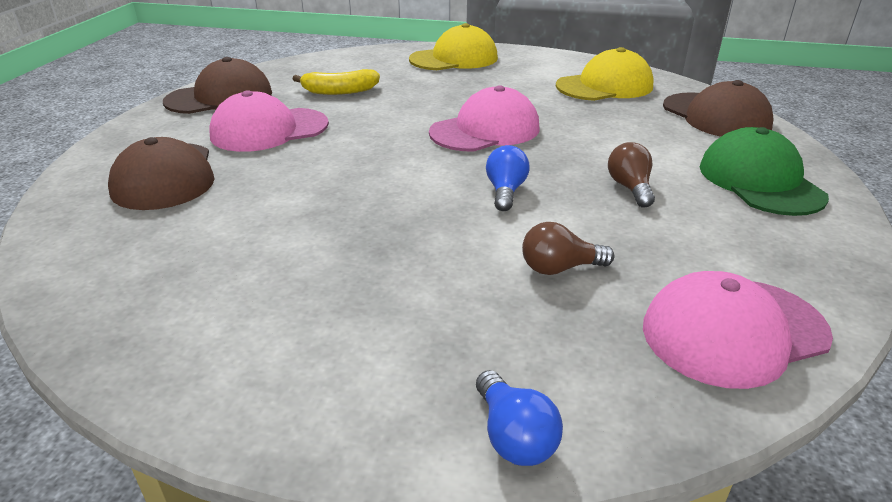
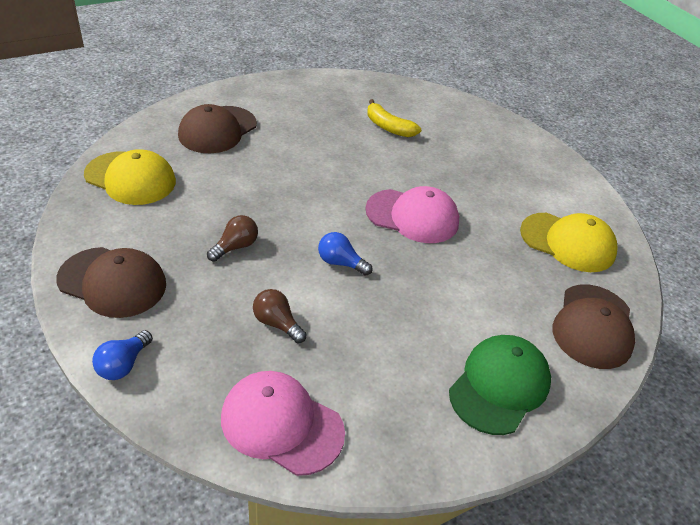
camera: 45 degrees right, 10 degrees up
brown cap [163,57,272,114] -> brown cap moved to [56,247,166,318]
pink cap [209,90,329,152] -> none
yellow cap [409,23,498,70] -> yellow cap moved to [84,149,176,205]
blue light bulb [486,145,529,211] -> blue light bulb turned 120 degrees counterclockwise [318,232,372,276]
brown light bulb [608,142,655,208] -> brown light bulb moved to [207,215,258,262]

